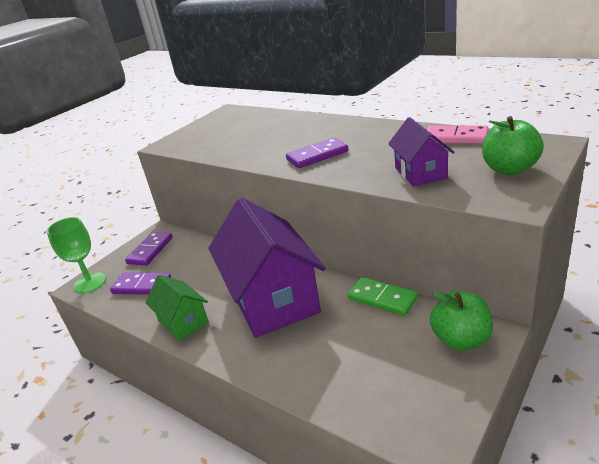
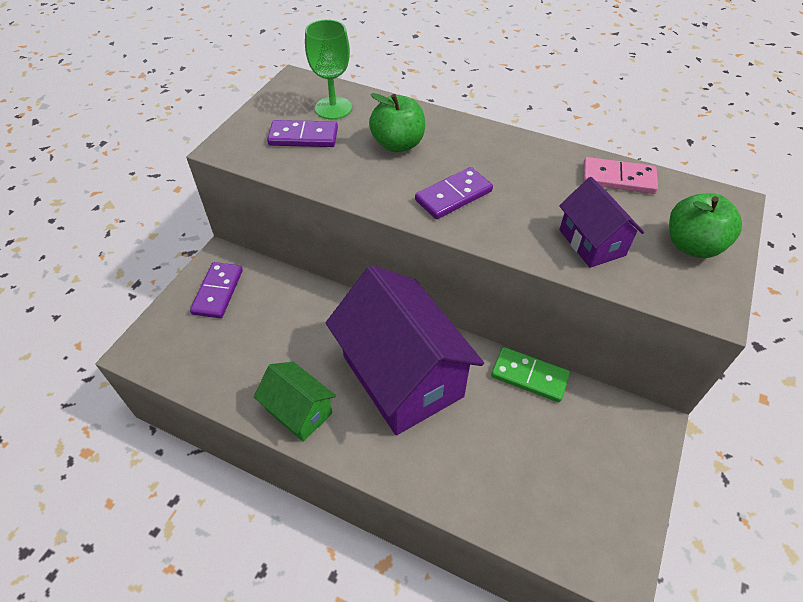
camera: 15 degrees left, 20 degrees up
green goblet [47,217,106,293] -> green goblet moved to [305,19,352,120]
purple domino [110,273,172,295] -> purple domino moved to [267,120,338,147]
green apple [430,291,493,351] -> green apple moved to [369,93,425,152]

